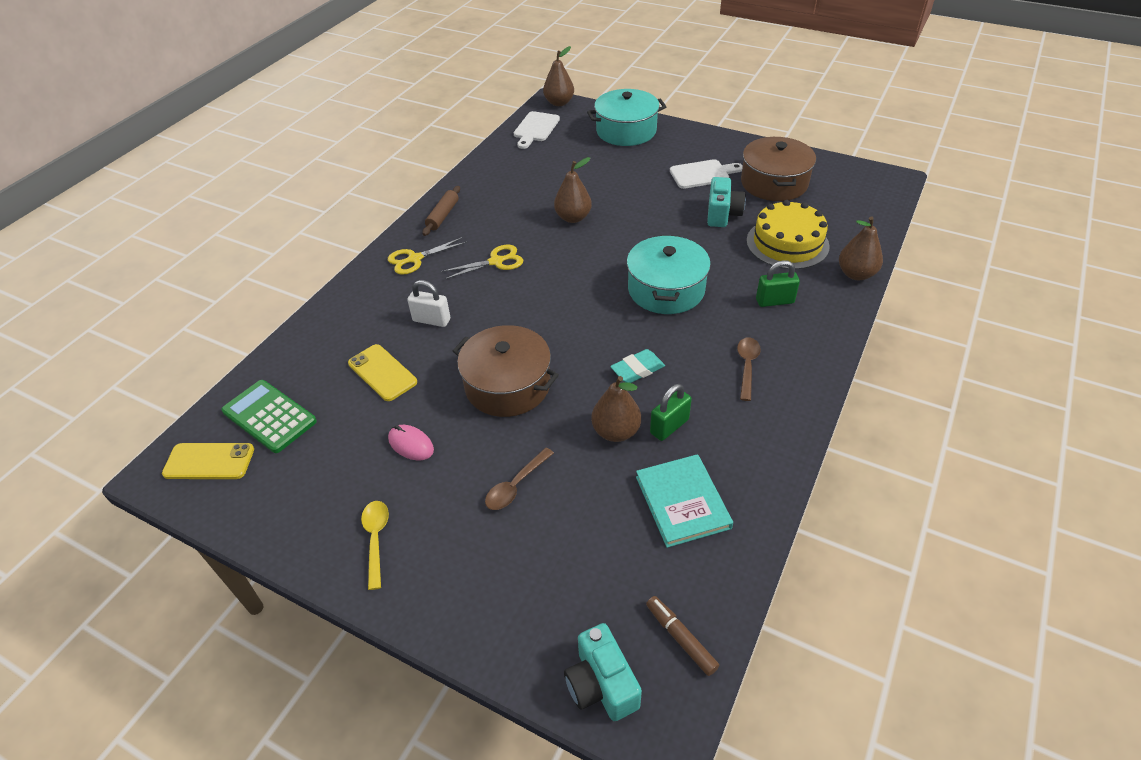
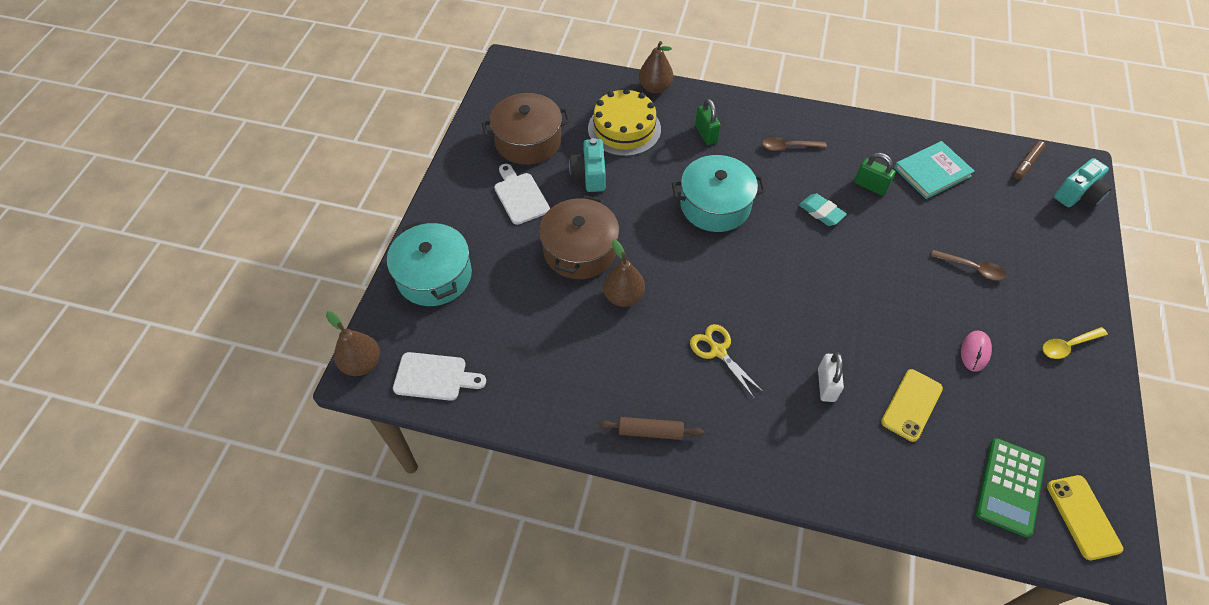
camera: 105 degrees left, 10 degrees up
yellow scissors [388,237,467,275] -> none
brown pot [453,325,559,417] -> brown pot moved to [539,195,619,279]
brown pear [591,376,641,442] -> none
turquoise camera [707,177,746,227] -> turquoise camera turned 90 degrees counterclockwise [569,138,605,192]

